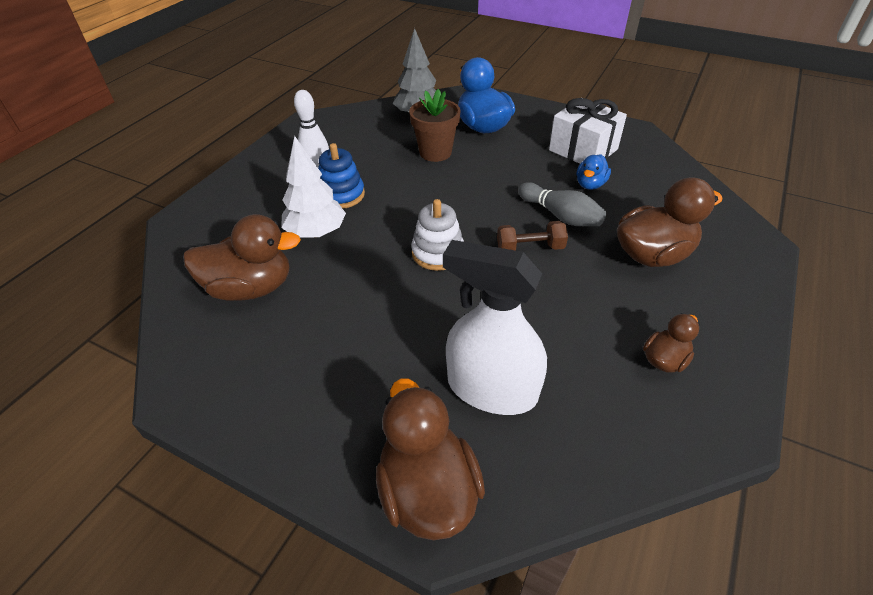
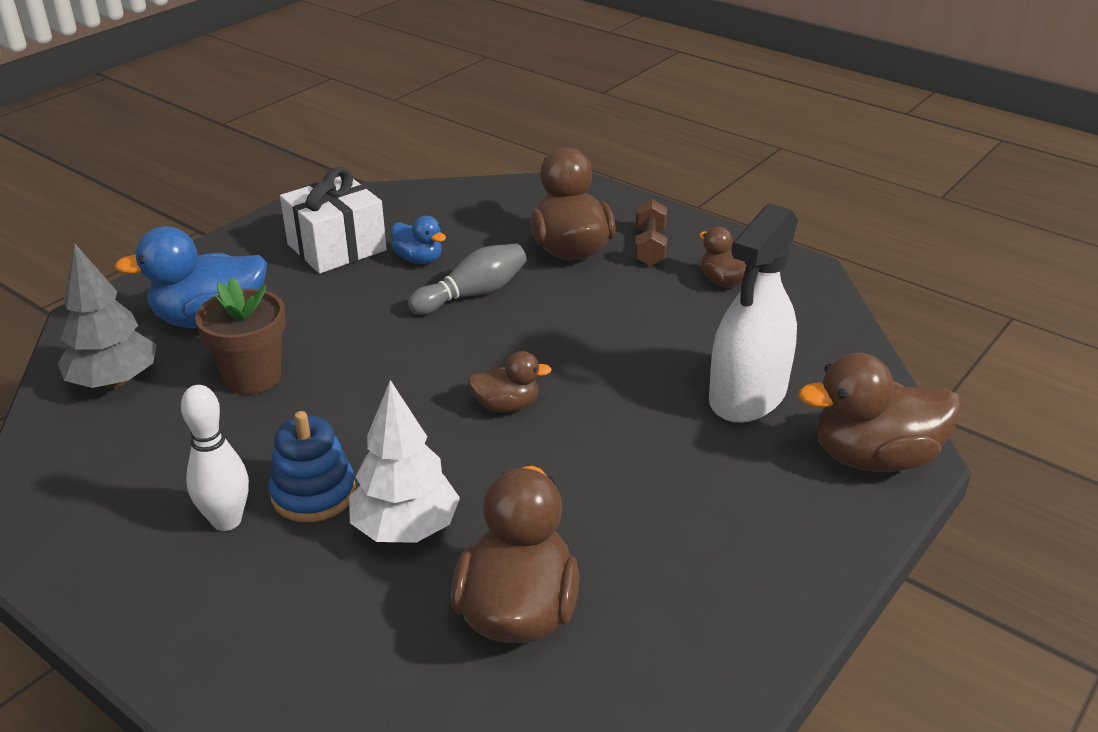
camera: 80 degrees left, 10 degrees down
white stacking toy [411,199,464,271] -> brown duck [468,351,552,412]
brown dumbbell [497,221,568,251] -> brown dumbbell moved to [634,199,667,266]

